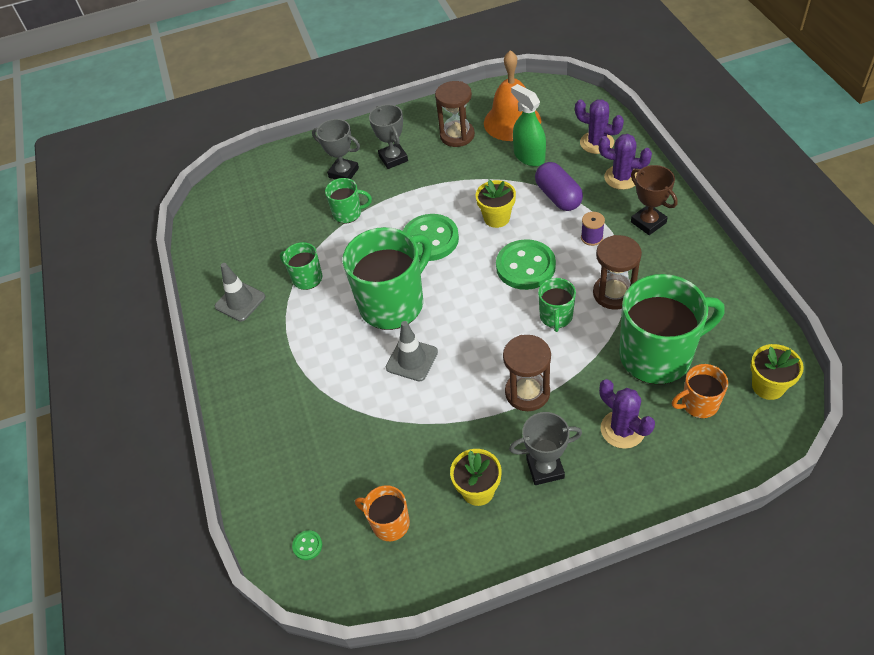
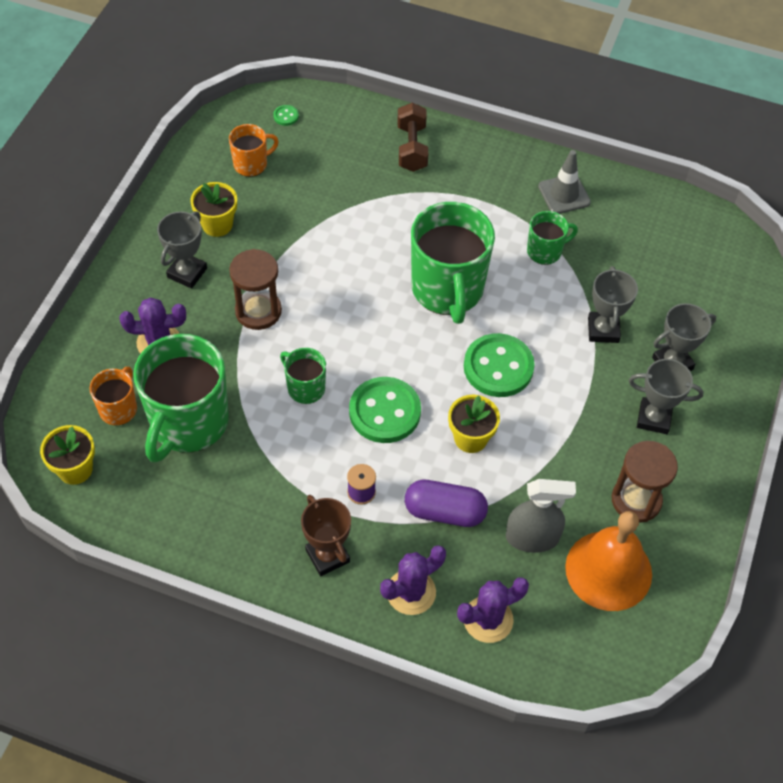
camera: 120 degrees right, 5 degrees up
green mug [325,178,372,223] -> grey trophy [588,266,638,343]
grey traffic cone [386,321,438,381] -> none
green spray bottle [511,84,546,166] -> grey spray bottle [506,479,576,553]
brown hourglass [593,235,642,310] -> none
brown trophy [631,165,678,235] -> brown trophy turned 60 degrees clockwise [301,495,351,576]
none -> brown dumbbell [397,103,428,172]

